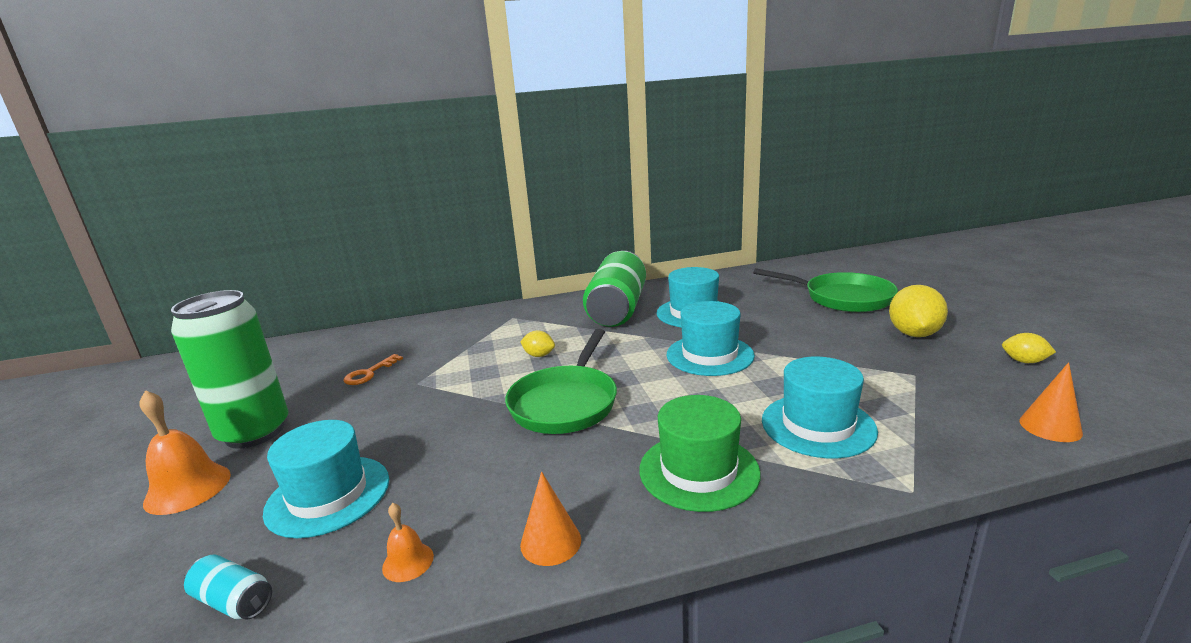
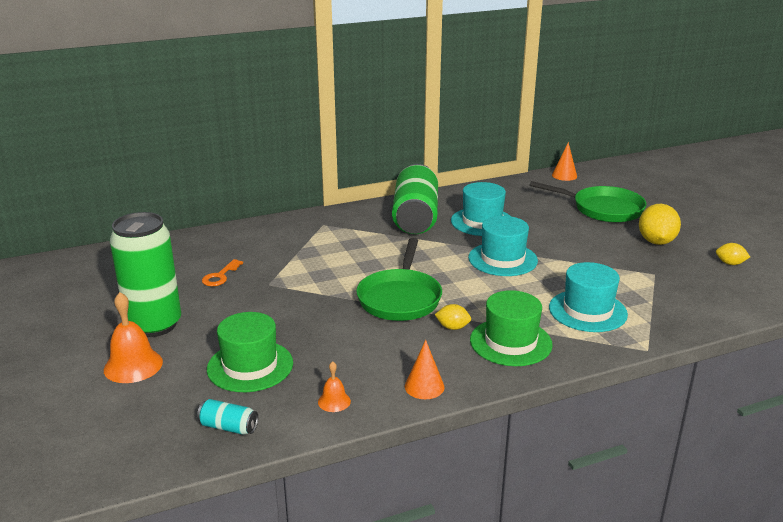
camera: 10 degrees left, 5 degrees up
turquoise hat [263,420,389,538] -> green hat [207,312,293,392]
yellow lemon [520,331,555,357] -> yellow lemon moved to [435,304,471,330]
orange cone [1019,362,1083,442] -> orange cone moved to [552,142,577,181]

